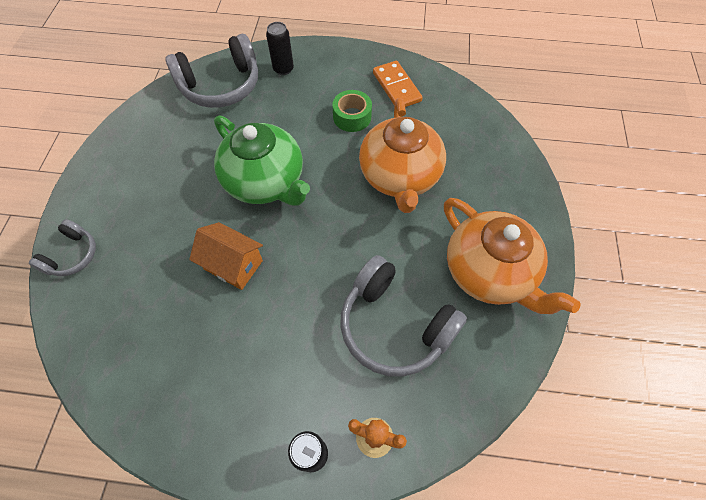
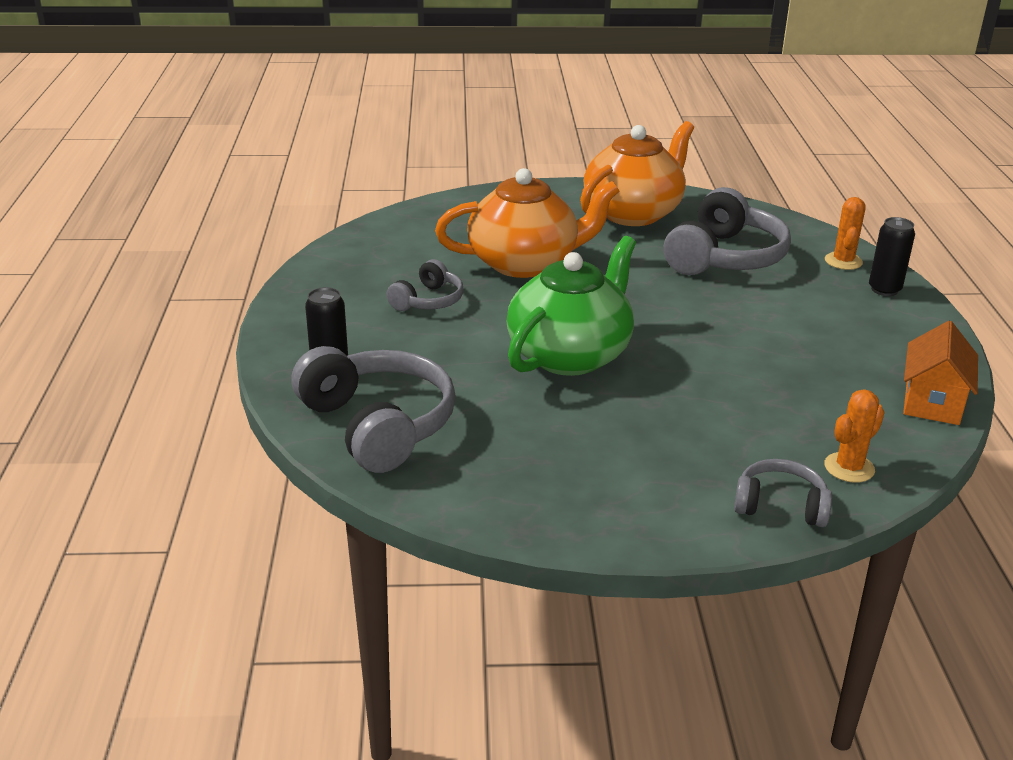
camera: 100 degrees left, 30 degrees down
orange house [189,222,263,290] -> orange house moved to [903,321,978,425]
green tape [332,90,372,132] -> grey headphones [387,259,464,311]
orange domino [373,60,423,107] -> none
none -> orange cactus [824,389,885,483]

